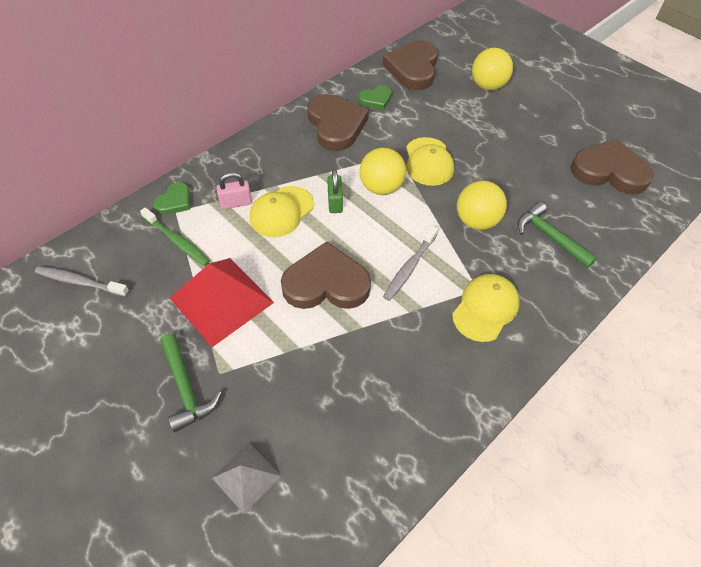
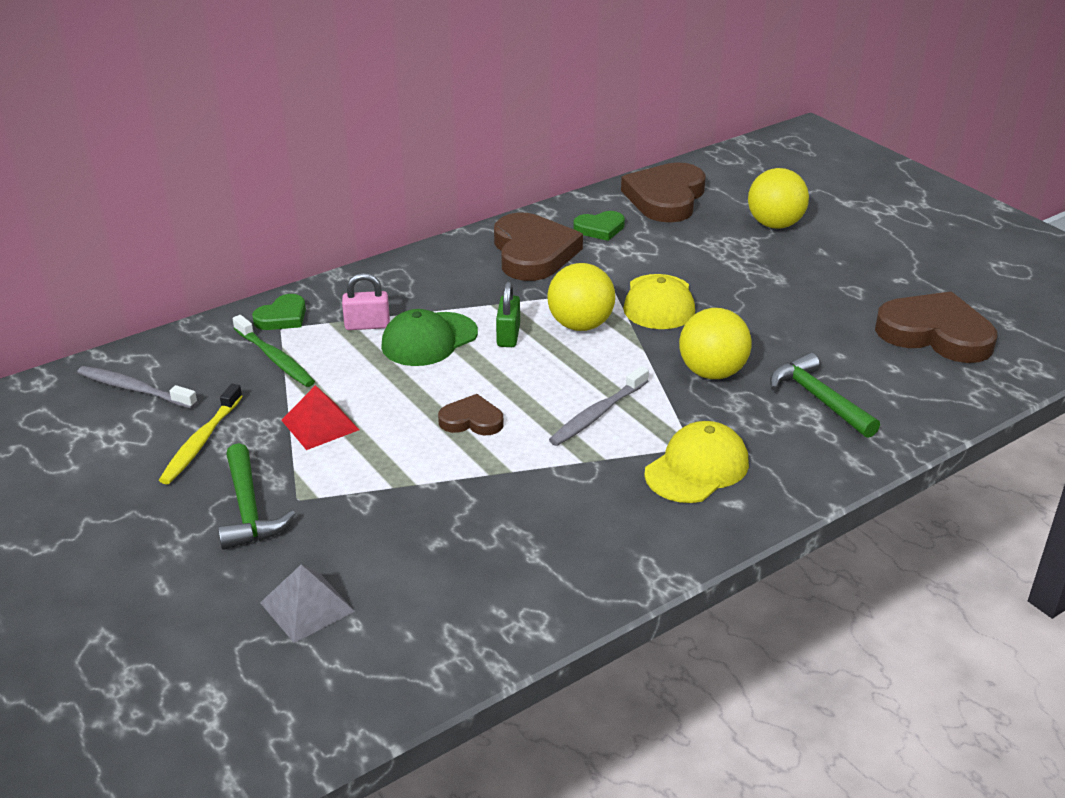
camera: 10 degrees right, 20 degrees down
red pyramid [170,258,274,347] -> red pyramid [281,385,359,450], size x0.55
yellow cap [250,186,314,237] -> green cap [381,309,478,366]
brown heart [281,241,371,309] -> brown heart [438,394,504,435], size x0.51
none -> yellow toothbrush [159,384,243,484]

